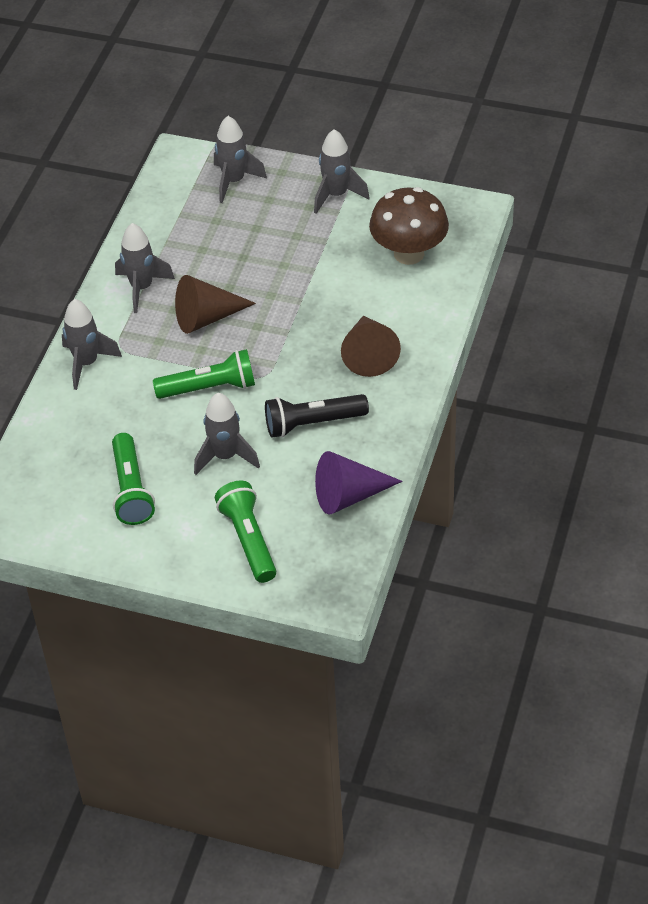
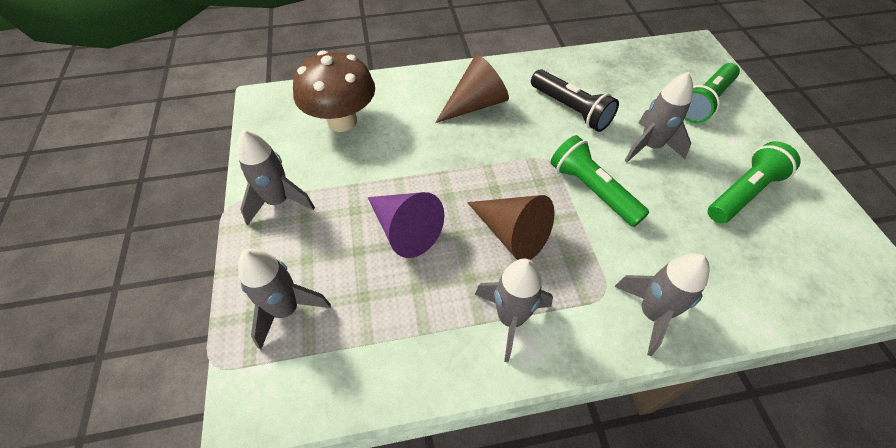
camera: 120 degrees left, 5 degrees up
purple cone [315,451,403,515] -> purple cone moved to [368,192,444,258]

